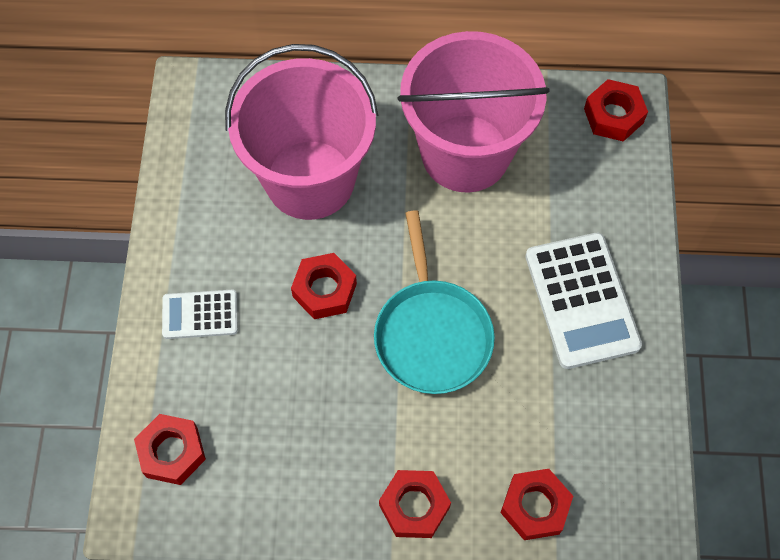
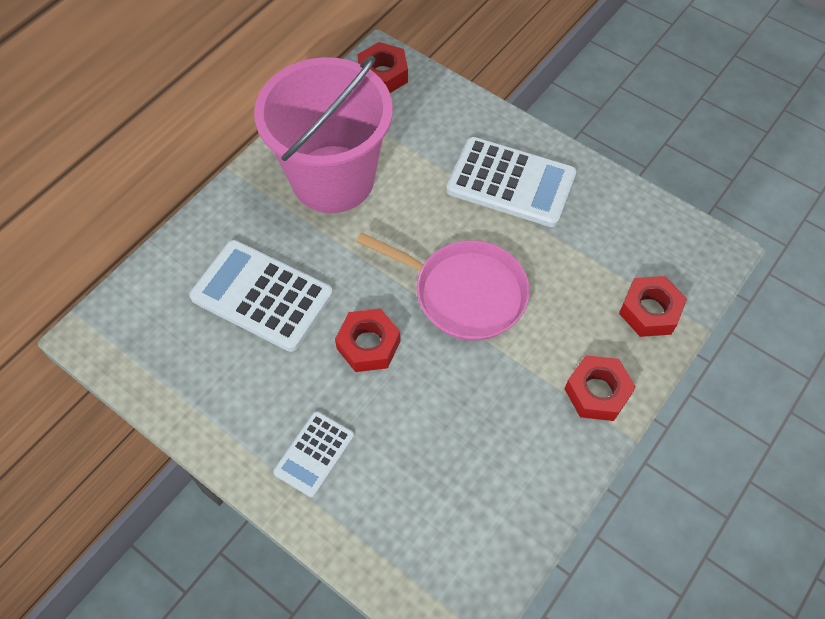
camera: 55 degrees left, 5 degrees down
red nut [134,414,206,485] -> none
pink bucket [225,44,378,220] -> white calculator [189,240,333,352]
turquoise pan [374,210,495,394] -> pink pan [356,232,530,341]

